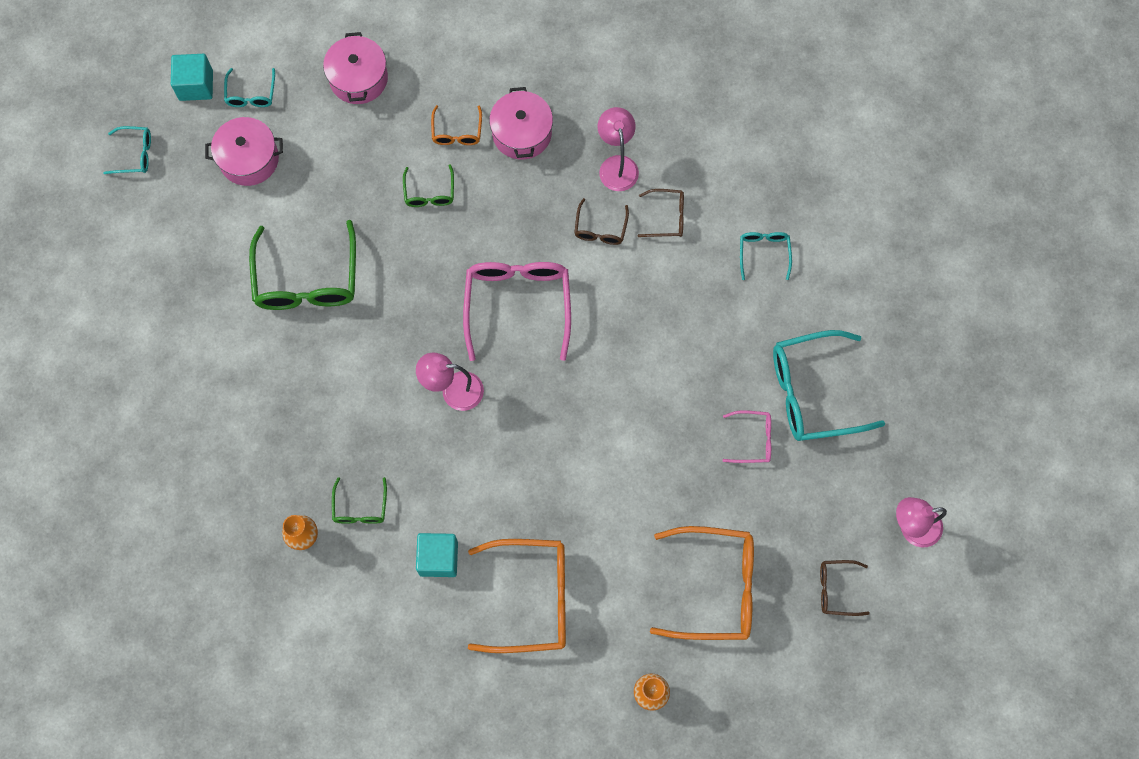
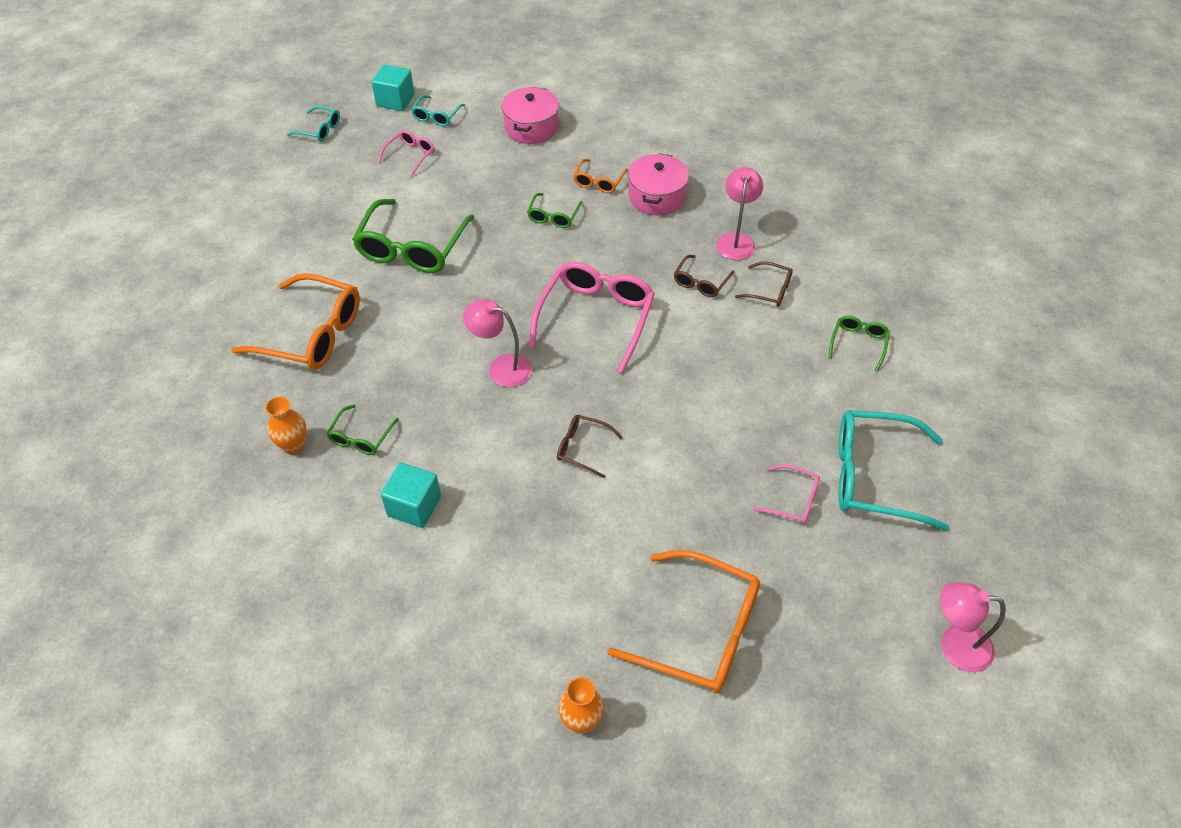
camera: 20 degrees right, 20 degrees down
pink pot [205,117,283,186] -> pink glasses [378,130,435,177]
orange glasses [468,539,566,653] -> orange glasses moved to [232,273,360,370]
turquoise glasses [740,232,792,280] -> green glasses [828,316,890,372]
brown glasses [820,560,870,616] -> brown glasses moved to [557,415,623,478]

